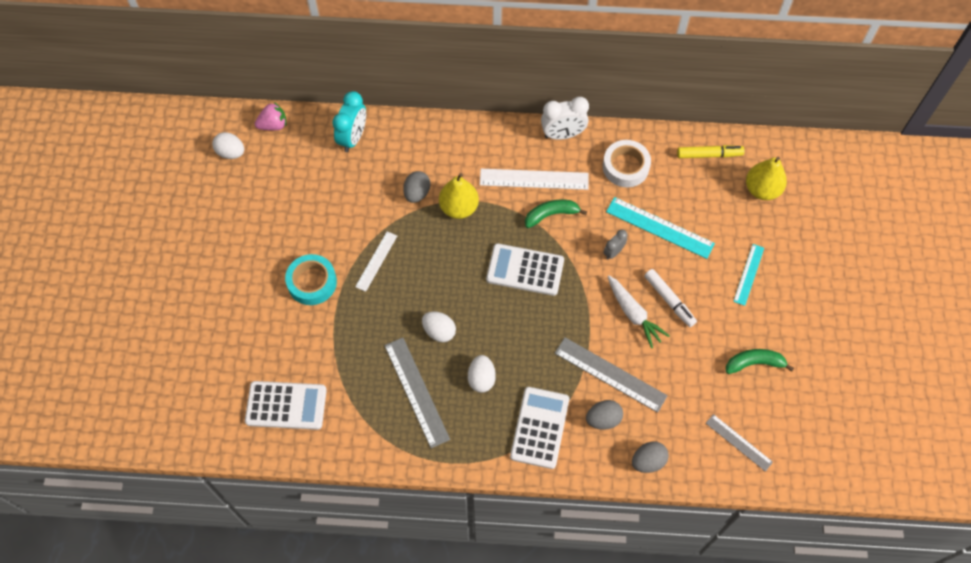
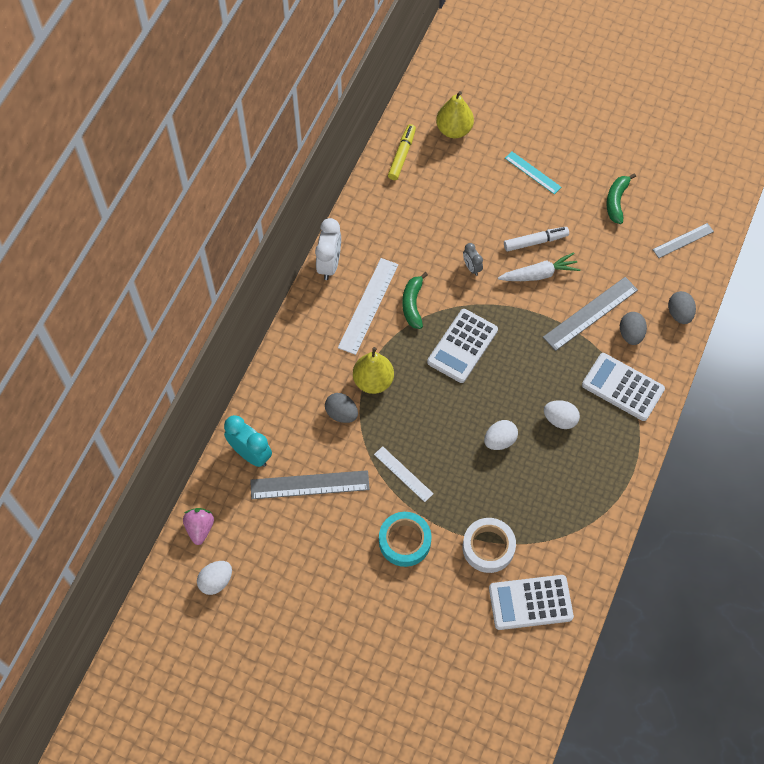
camera: 70 degrees left, 0 degrees up
white calculator [245,381,327,430] -> white calculator turned 120 degrees counterclockwise [489,575,574,630]
grey ruler [384,338,450,448] -> grey ruler moved to [250,470,370,499]
white tape [603,140,651,187] -> white tape moved to [463,518,516,573]
turquoise ruler [606,197,715,259] -> none

